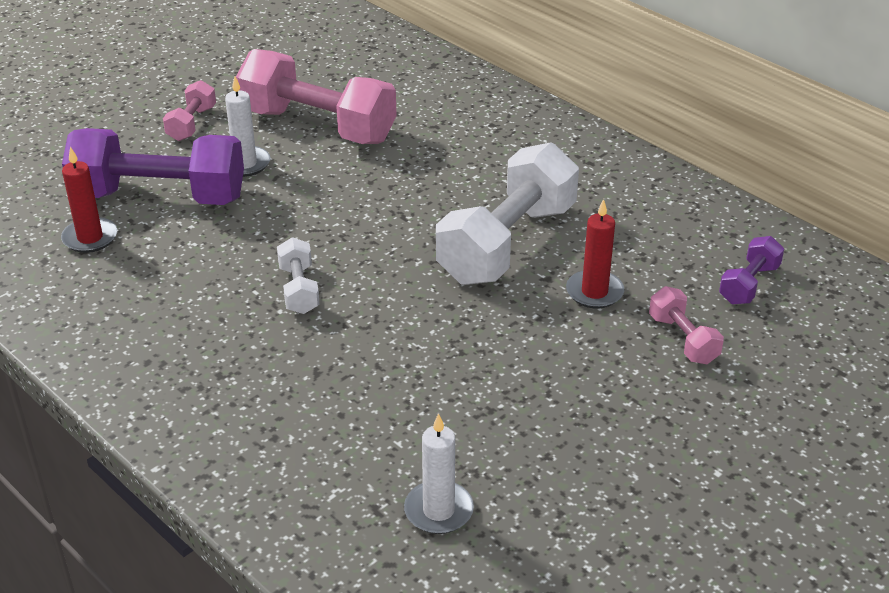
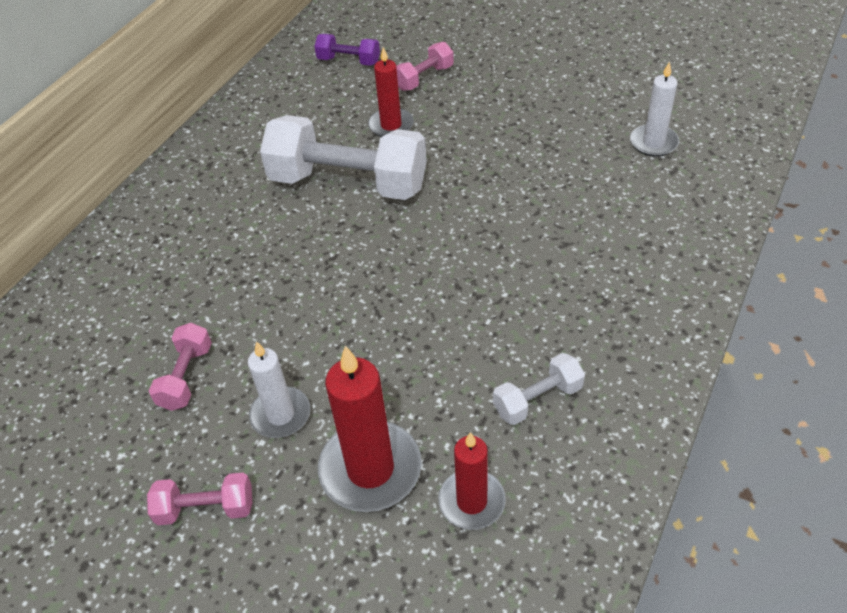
camera: 105 degrees left, 10 degrees up
purple dumbbell [62,128,244,205] -> red candle [318,346,422,512]
pink dumbbell [236,49,396,144] -> pink dumbbell [149,323,212,411], size x0.46
white dumbbell [277,237,320,314] -> white dumbbell moved to [493,353,585,425]

